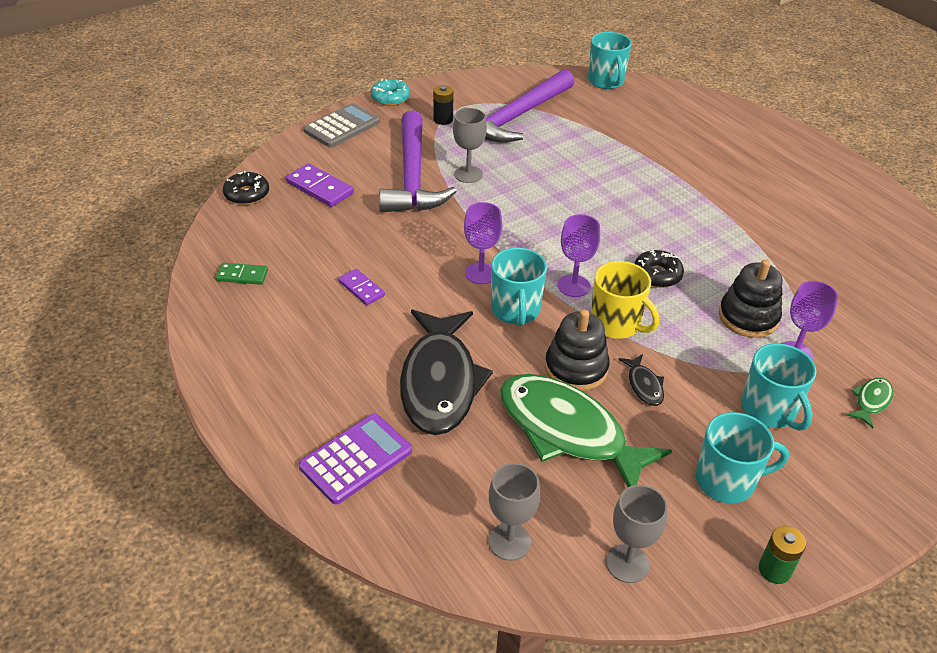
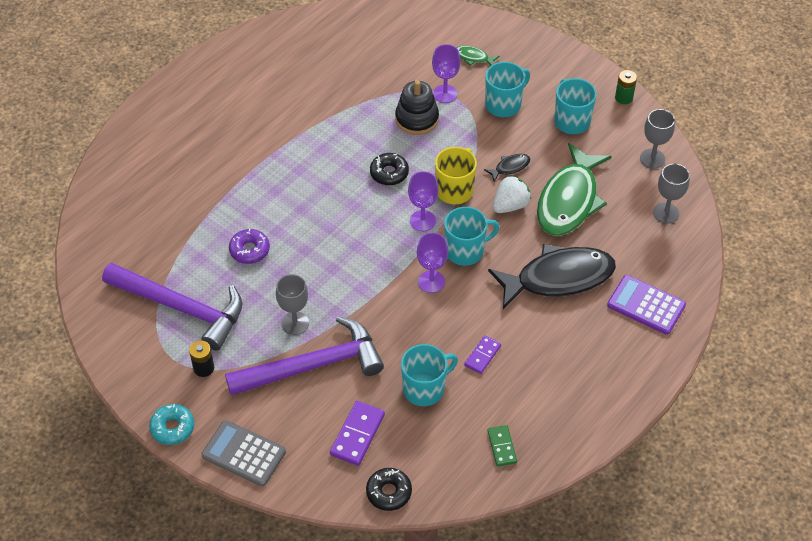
camera: 105 degrees left, 10 degrees up
black stacking toy [545,310,610,391] -> white strawberry [493,175,531,213]
turquoise mug [588,32,632,89] -> turquoise mug moved to [401,344,458,406]
none -> purple donut [229,229,270,264]

